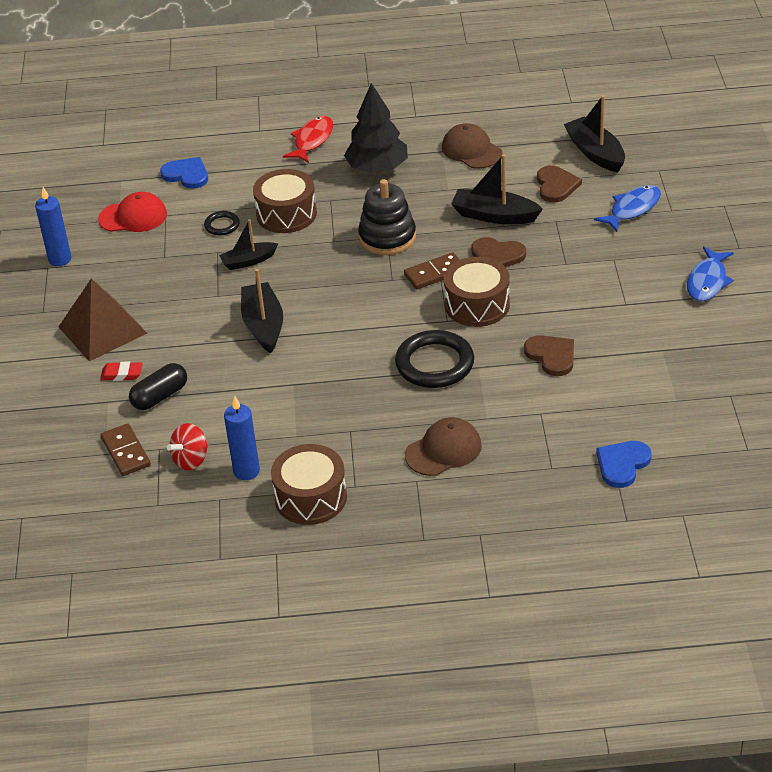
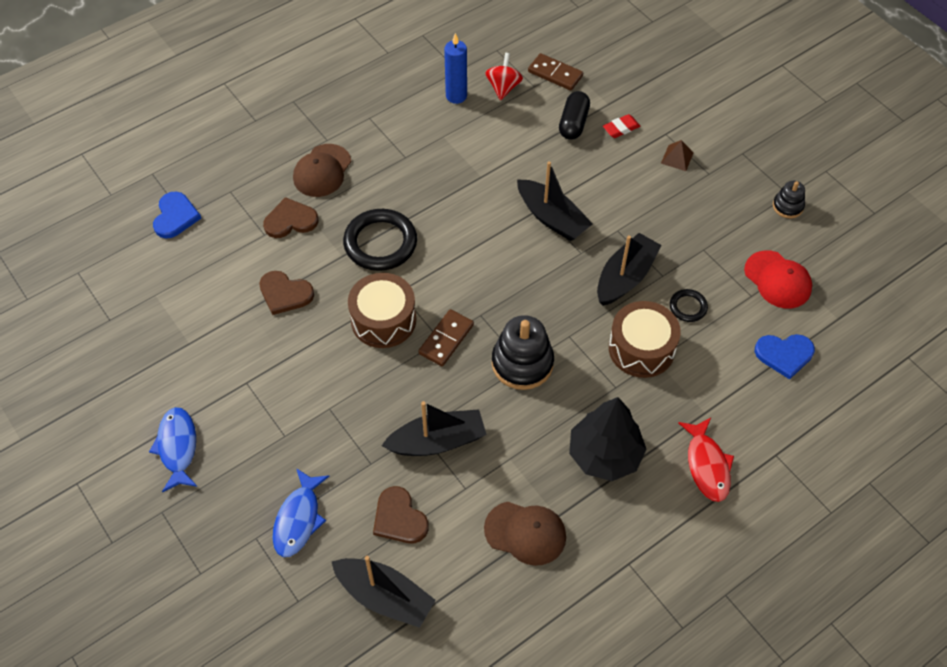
camera: 145 degrees right, 15 degrees up
blue candle [35,187,71,266] -> black stacking toy [773,181,805,218]
brown pyramid [59,279,147,361] -> brown pyramid [661,140,694,171], size x0.43
red cap [98,192,167,232] -> red cap turned 90 degrees counterclockwise [744,250,812,309]
black boat [219,219,278,270] -> black boat [597,233,662,306], size x1.55
brown drum [271,444,347,525] -> none
brown heart [471,237,526,267] -> brown heart moved to [263,197,318,238]

